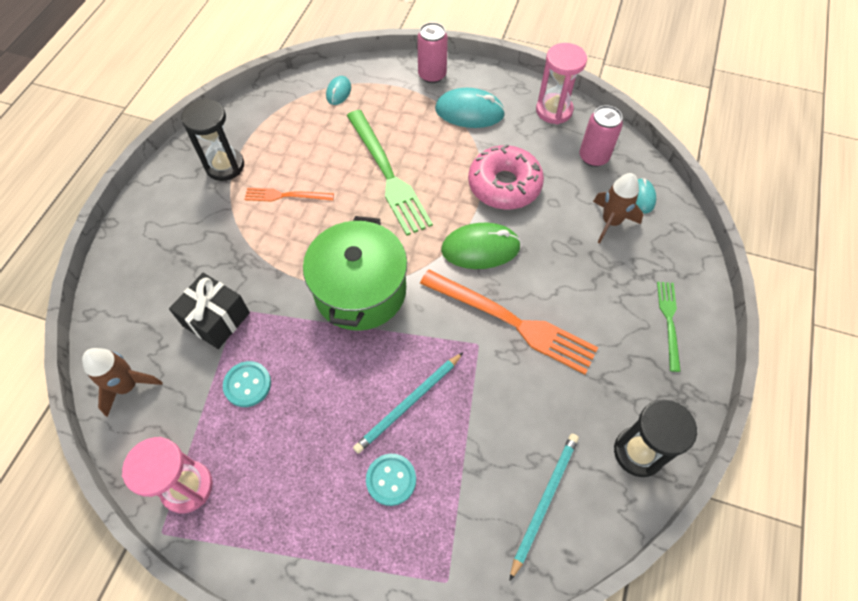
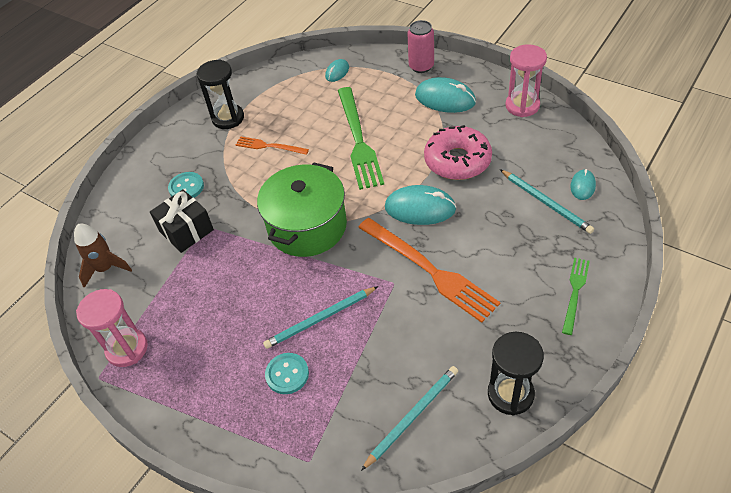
camera: 20 degrees right, 10 degrees down
turquoise button [223,361,271,407] -> turquoise button moved to [168,172,204,198]
green mouse [441,223,521,269] -> turquoise mouse [385,185,457,225]
pink can [579,105,623,167] -> none
brown rocket [593,173,643,244] -> turquoise pencil [500,169,594,234]

